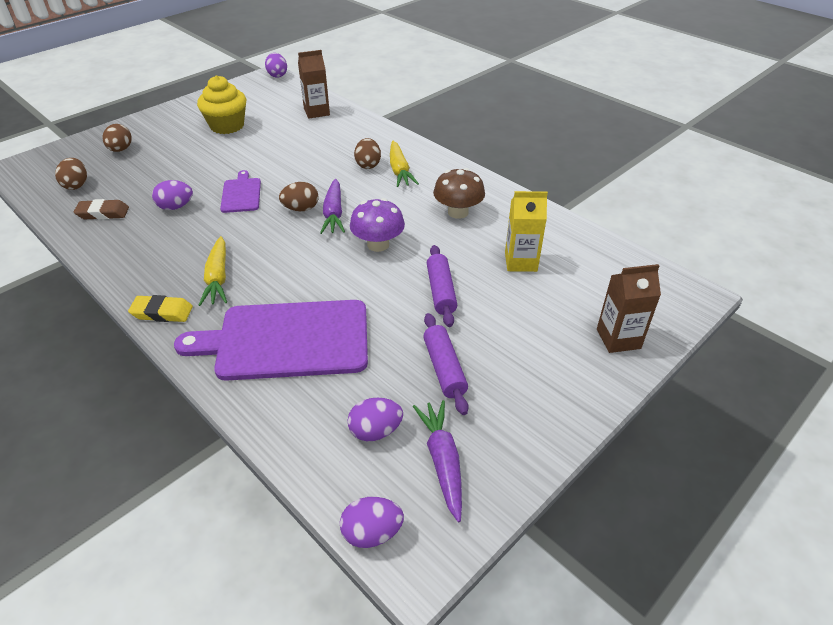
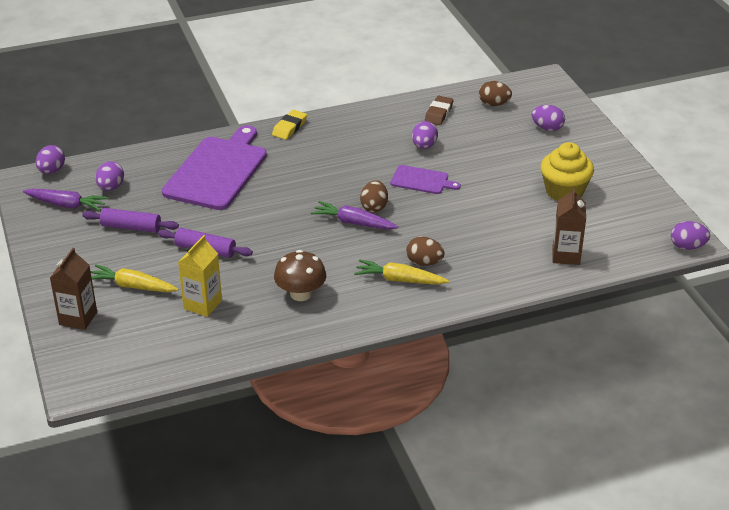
camera: 115 degrees right, 5 degrees down
brown egg [103,124,132,152] -> purple egg [531,105,565,131]
yellow carrot [199,236,227,306] -> yellow carrot moved to [90,264,179,292]
purple mushroom [350,198,405,252] -> none

